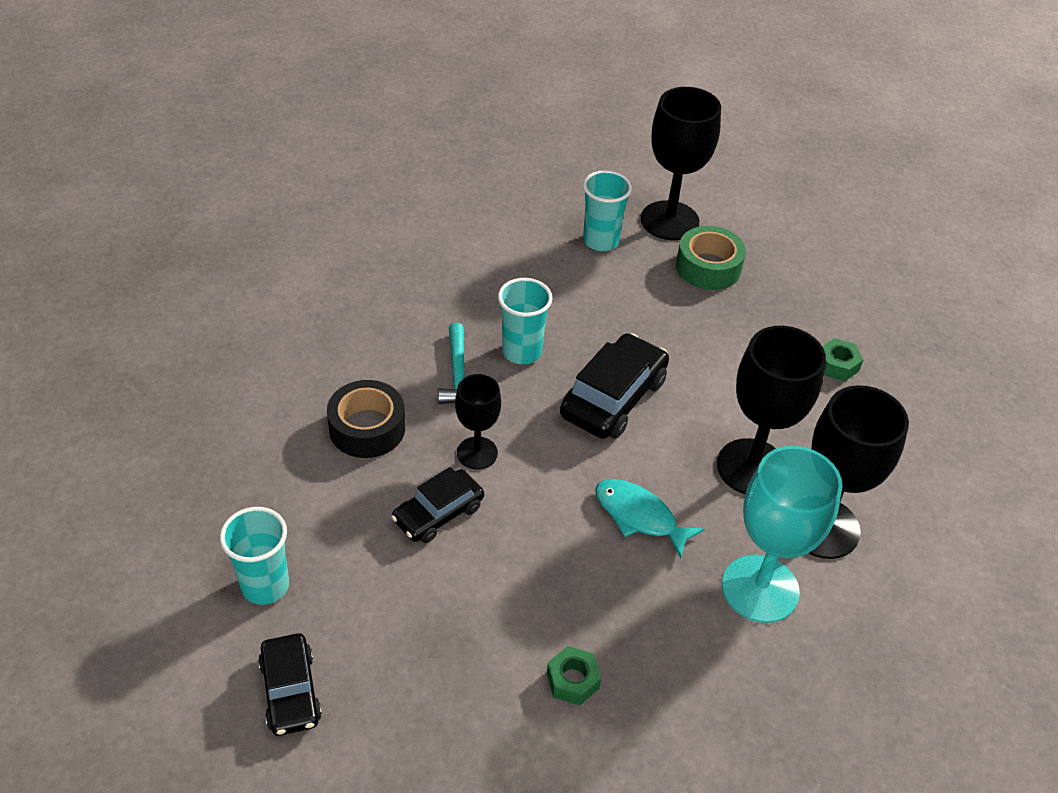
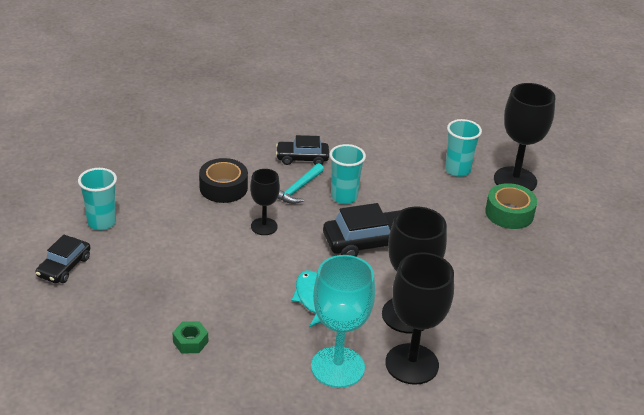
camera: 40 degrees right, 10 degrees down
black car [391,467,484,543] -> black car moved to [276,135,329,165]
green nut [822,338,863,381] -> none

